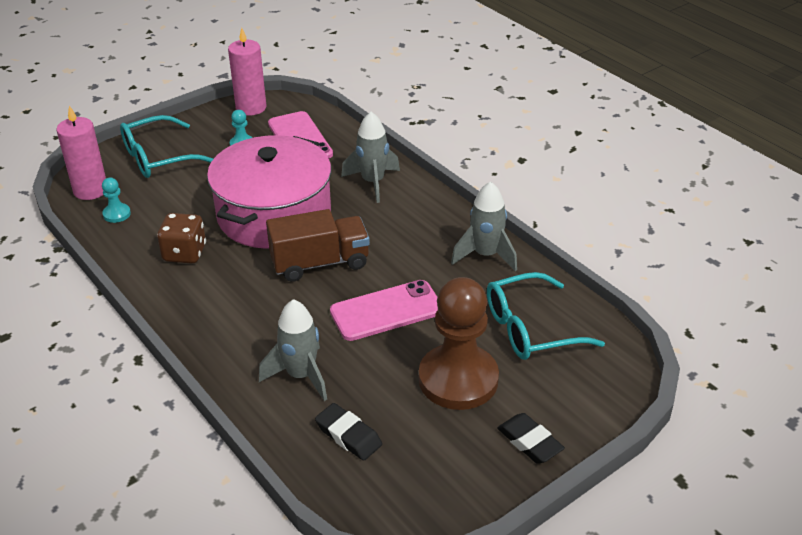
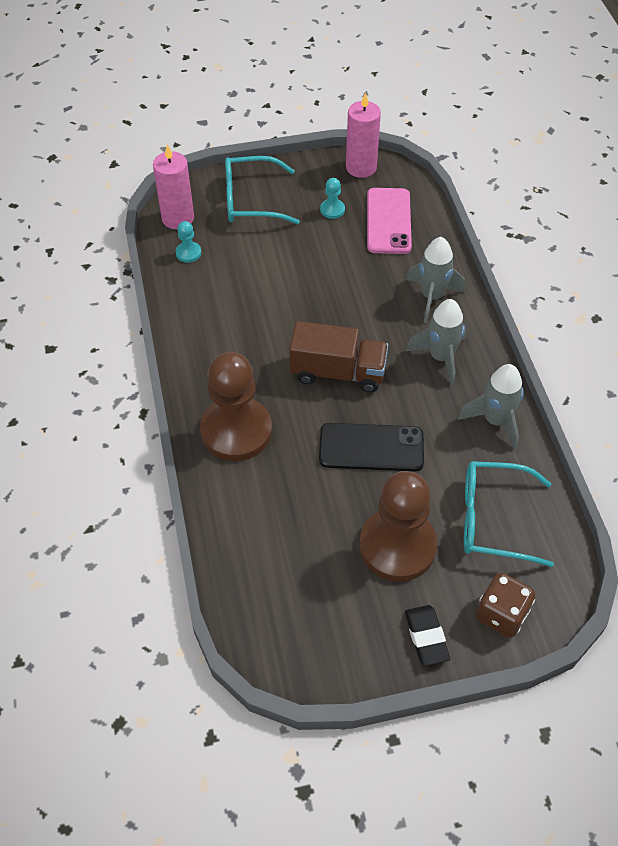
camera: 25 degrees right, 15 degrees up
brown dice [157,213,206,264] -> brown dice moved to [476,572,536,638]
pink pot [207,135,331,249] -> none
grey rocket [259,299,327,401] -> grey rocket moved to [406,299,466,386]
black eraser [315,403,382,461] -> none
pink phone [330,280,438,341] -> black phone [319,423,424,472]
none -> brown pawn [200,352,272,461]

